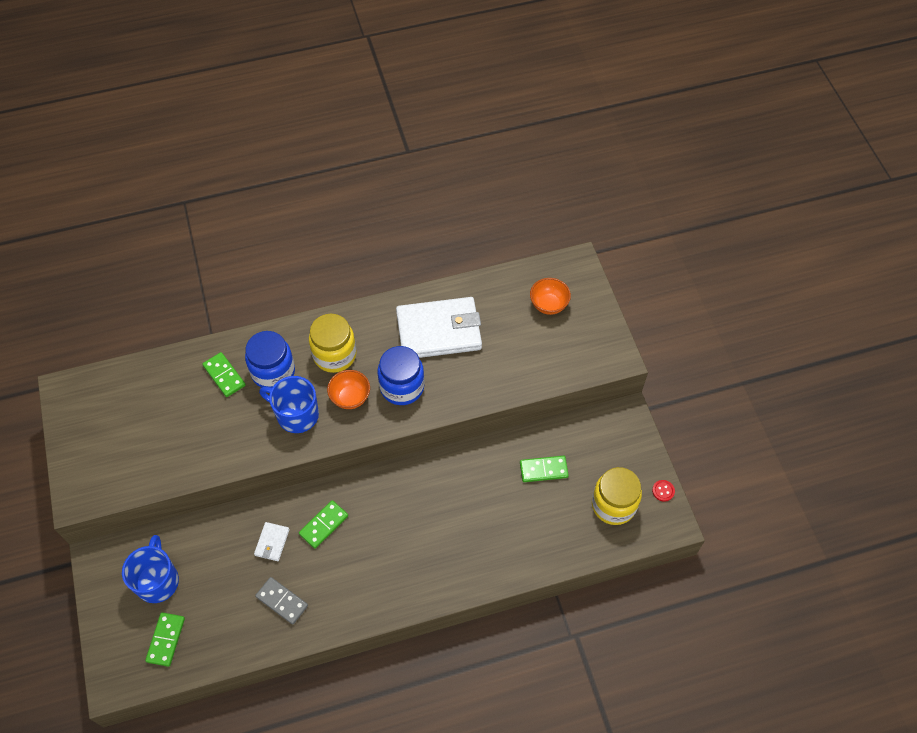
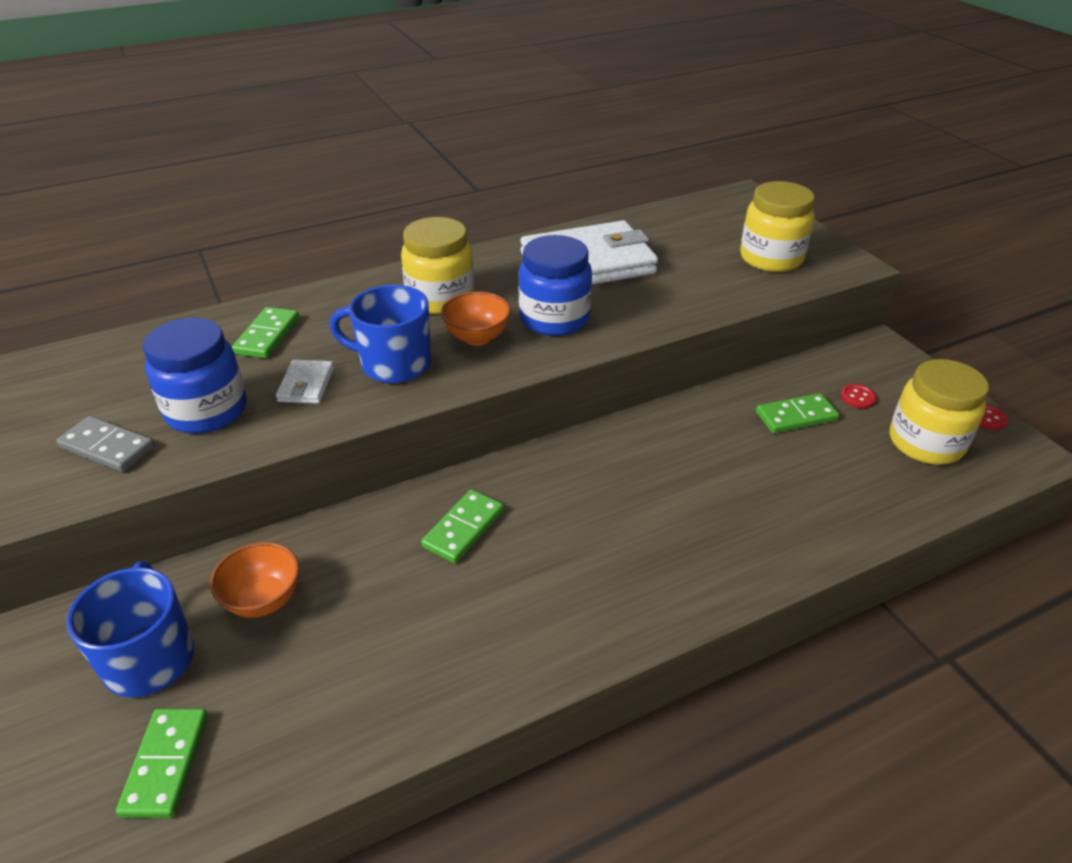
camera: 10 degrees left, 20 degrees down
green domino [202,352,245,397] -> green domino turned 60 degrees clockwise [232,307,299,358]
blue jar [245,331,295,388] -> blue jar moved to [143,318,247,434]
white wallet [254,522,290,561] -> white wallet moved to [276,360,334,404]
grey domino [255,577,308,624] -> grey domino moved to [56,416,155,472]
orange bowl [530,278,571,315] -> orange bowl moved to [210,542,300,618]
none -> yellow jar [740,181,815,272]
none -> red button [840,384,877,409]

